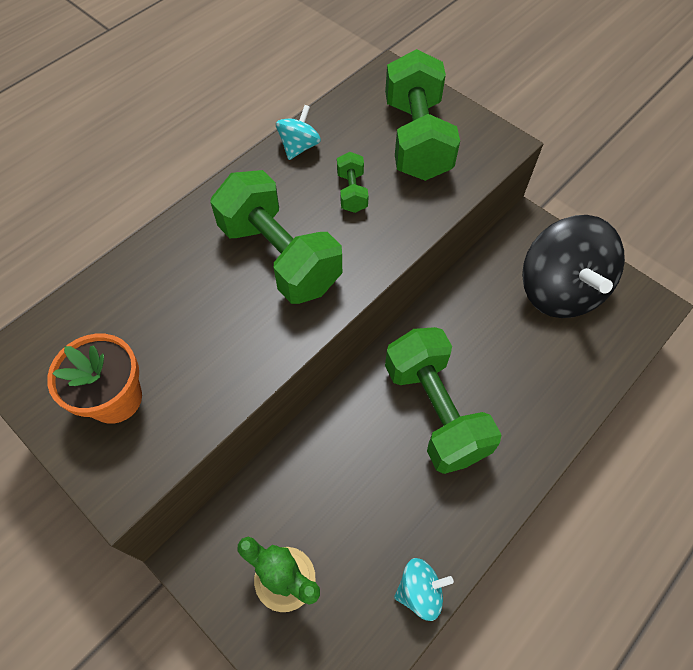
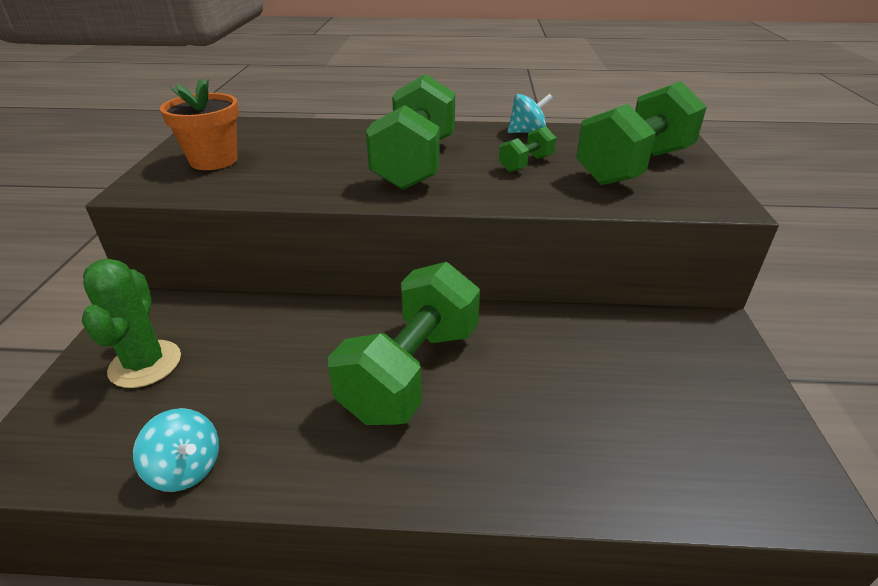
camera: 50 degrees right, 25 degrees down
black spinning top [522,215,625,318] -> none

